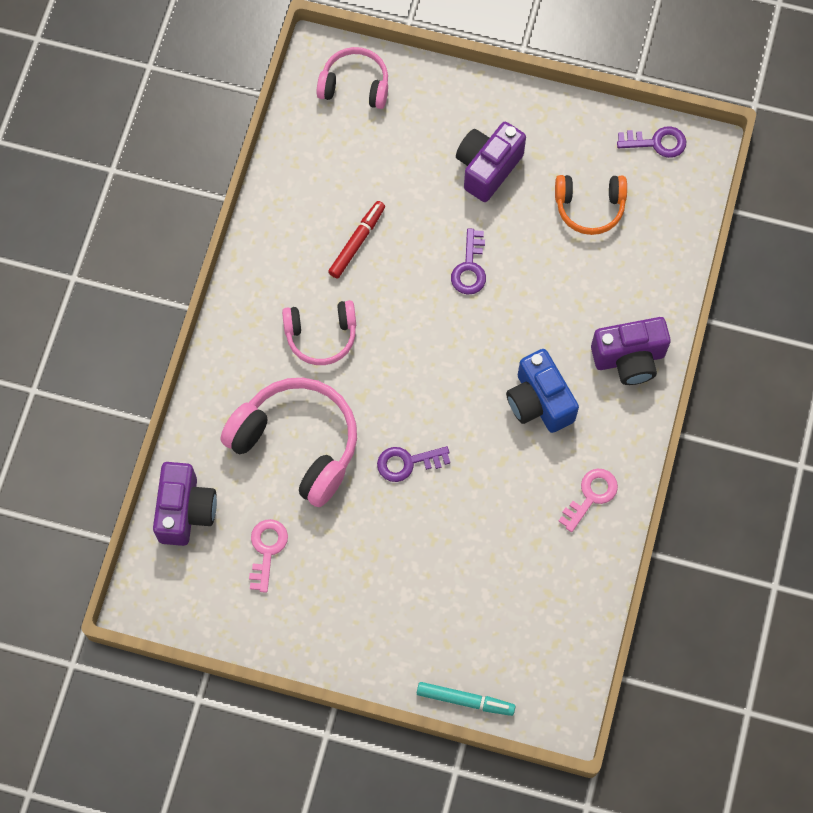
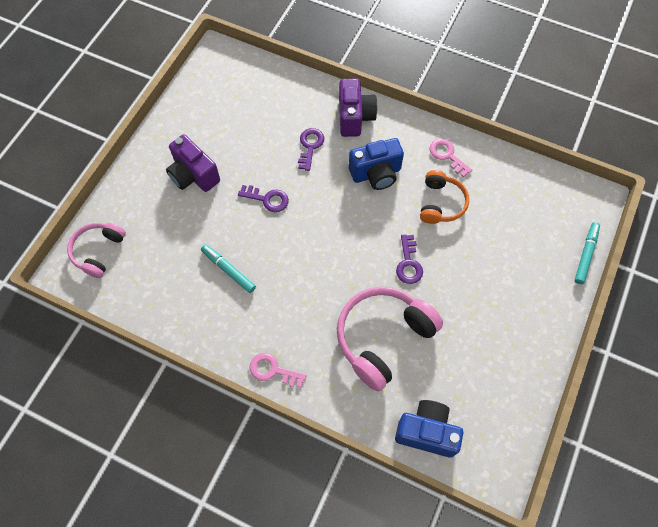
camera: 80 degrees left, 5 degrees down
purple camera [153,462,217,546] -> blue camera [395,400,464,458]
pink key [249,519,288,593] -> pink key moved to [250,353,307,388]
pink headphones [282,300,356,365] -> none
red marker [328,201,385,278] -> turquoise marker [201,244,256,293]
orange headphones [555,175,627,235] -> orange headphones moved to [420,170,469,224]
purple key [617,126,686,158] -> purple key moved to [298,128,324,171]

